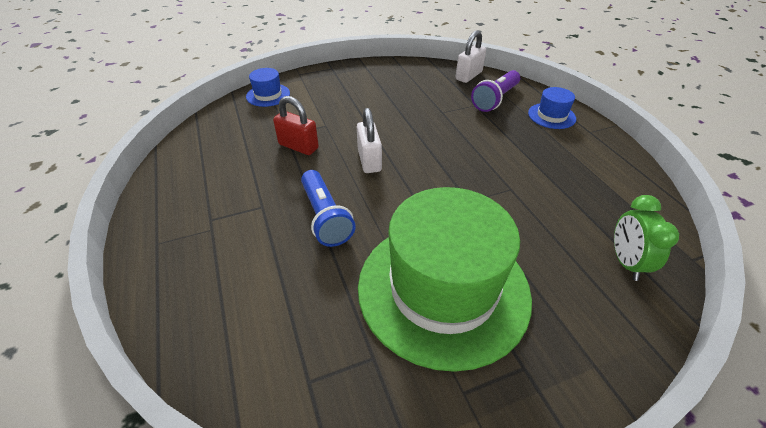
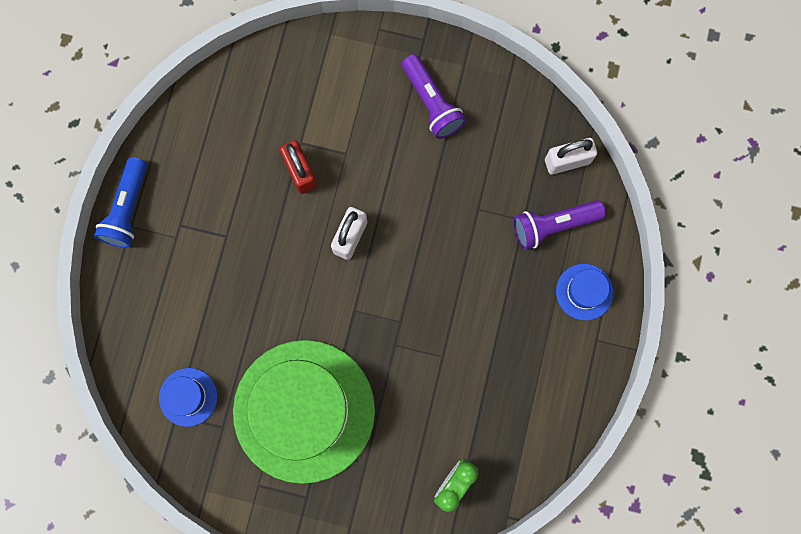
camera: 35 degrees right, 35 degrees up
blue hat [246,68,290,107] -> blue hat moved to [159,368,217,427]
blue flashlight [301,170,356,247] -> blue flashlight moved to [94,157,147,248]
none -> purple flashlight [402,54,466,139]

